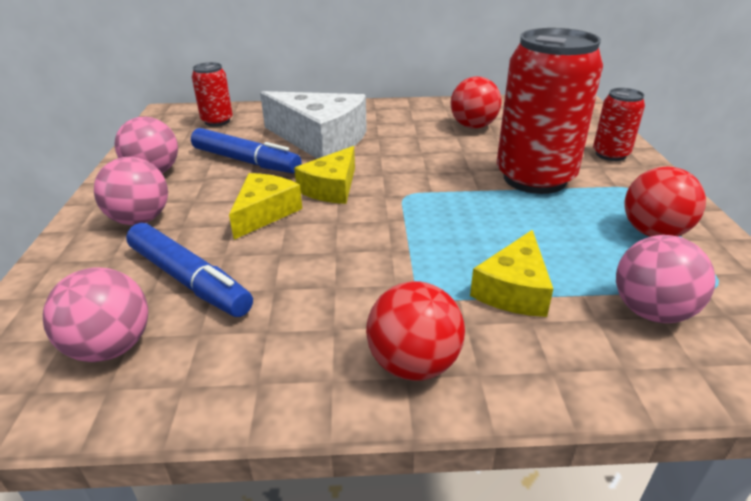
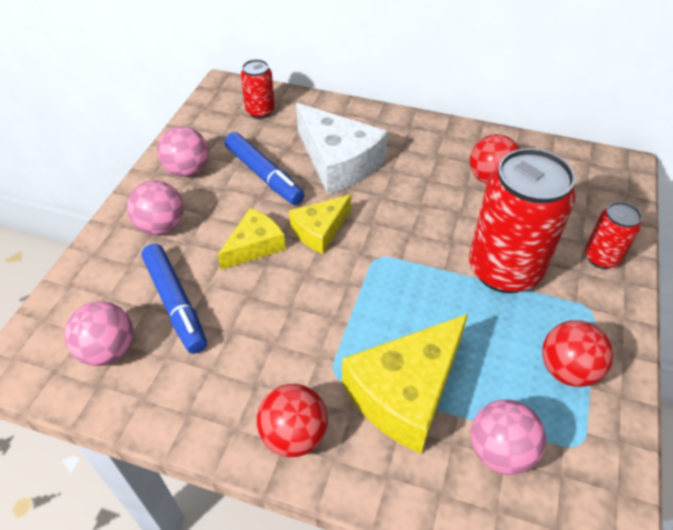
camera: 20 degrees right, 15 degrees up
yellow cheese [470,230,553,317] -> yellow cheese [342,314,468,454], size x1.71

